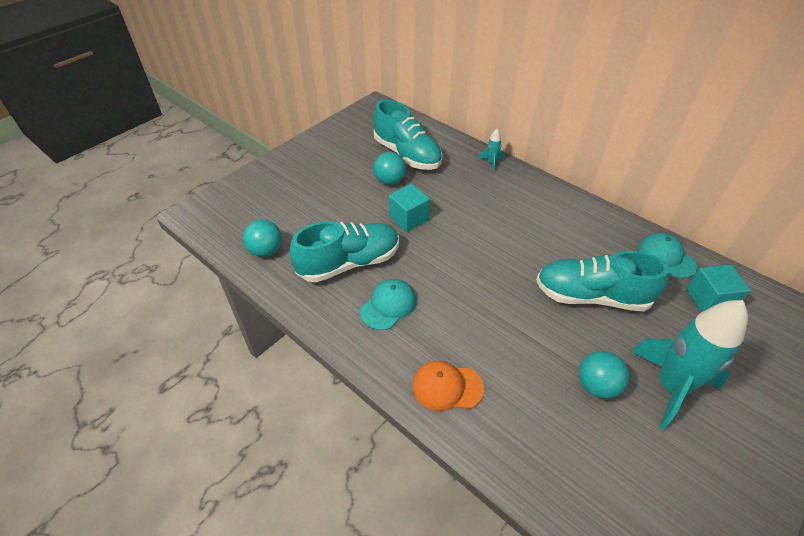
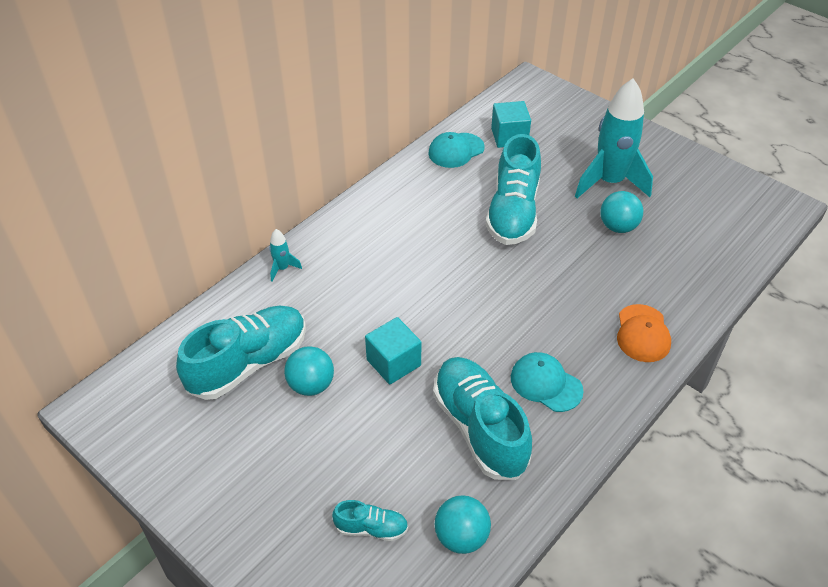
camera: 90 degrees left, 0 degrees up
none -> turquoise shoe [332,500,408,541]

